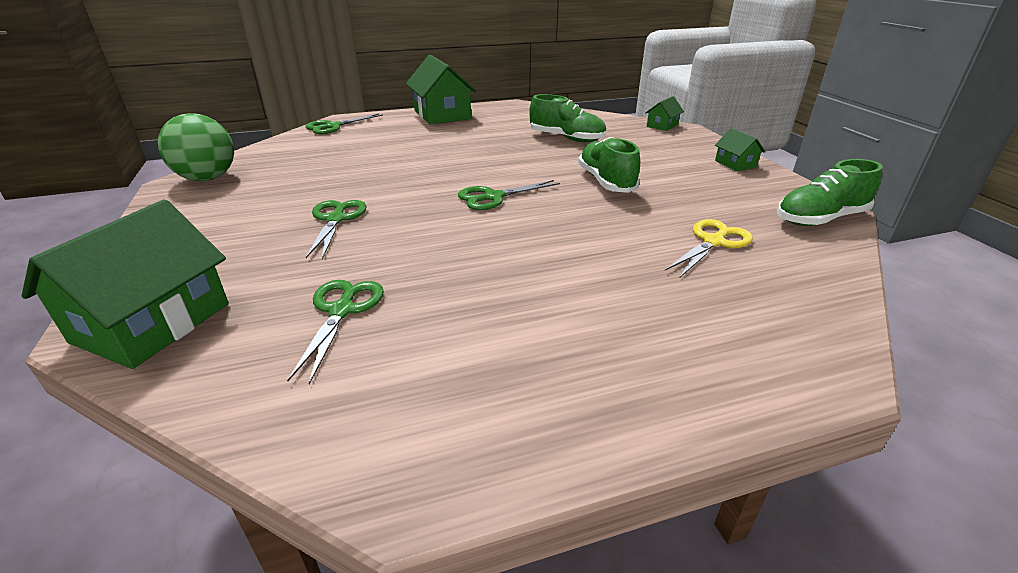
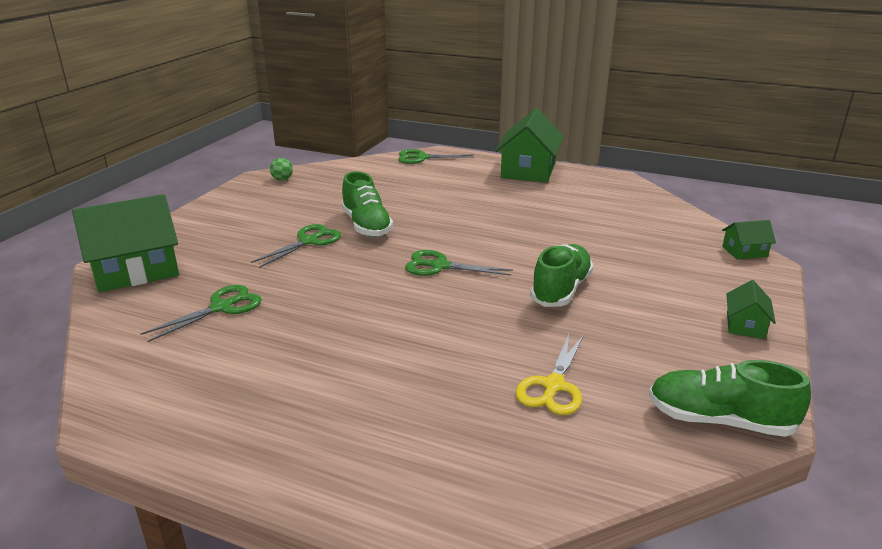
camera: 40 degrees right, 5 degrees down
green ball [158,113,234,181] -> green ball [270,158,293,181], size x0.43
green shoe [529,94,606,142] -> green shoe moved to [341,171,393,237]
yellow scissors [665,219,753,277] -> yellow scissors turned 120 degrees clockwise [515,334,584,415]

